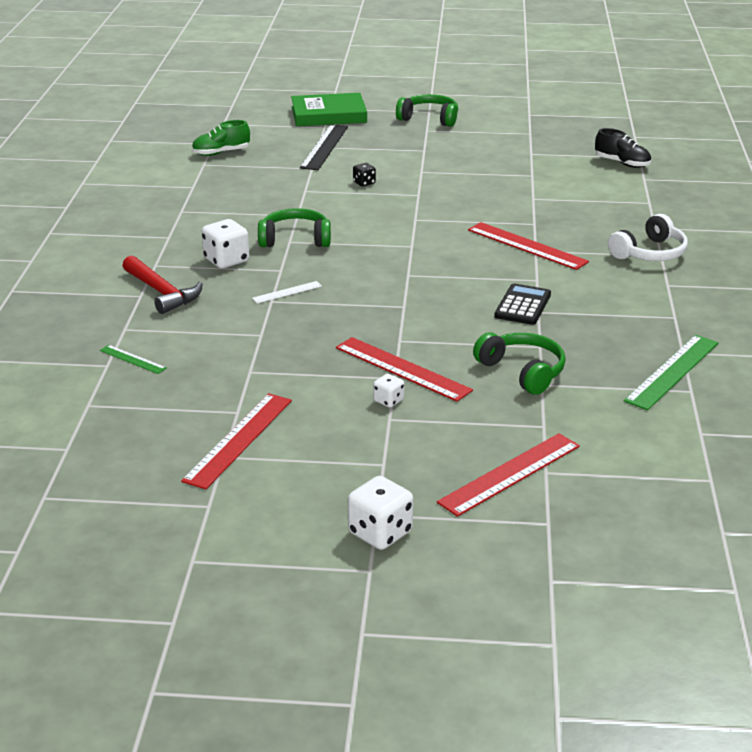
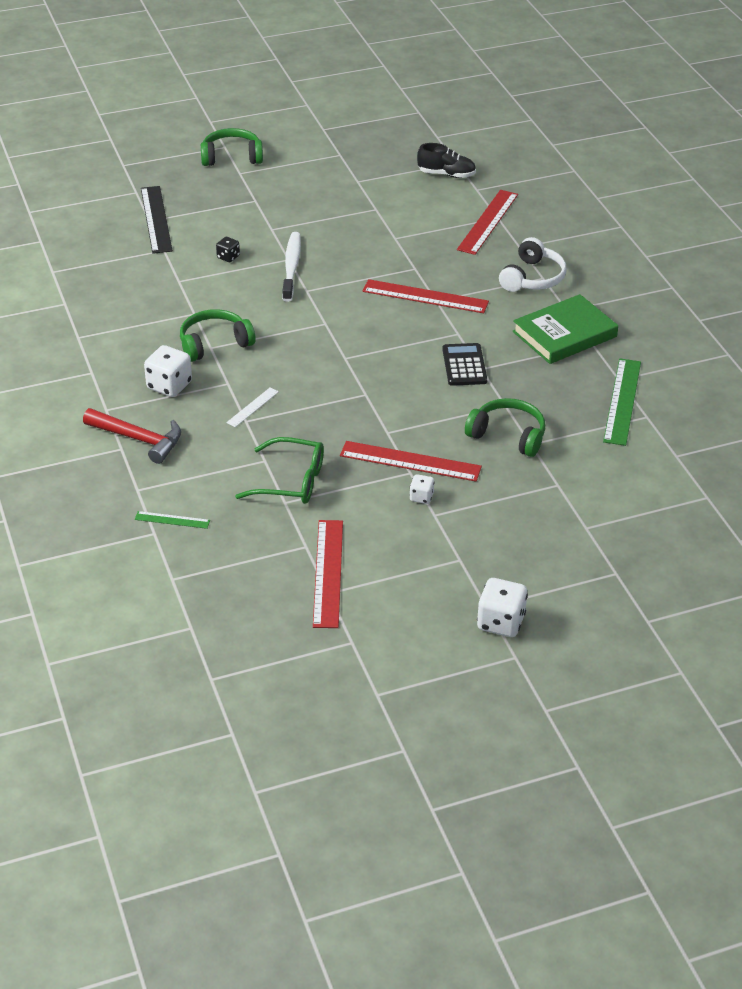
camera: 25 degrees left, 10 degrees up
green shoe [192,120,250,156] -> none
green book [291,93,367,126] -> green book moved to [513,294,618,364]
red ruler [437,433,580,517] -> red ruler moved to [457,190,518,255]
none -> green glasses [235,437,324,504]
none -> white toothbrush [282,232,301,302]

